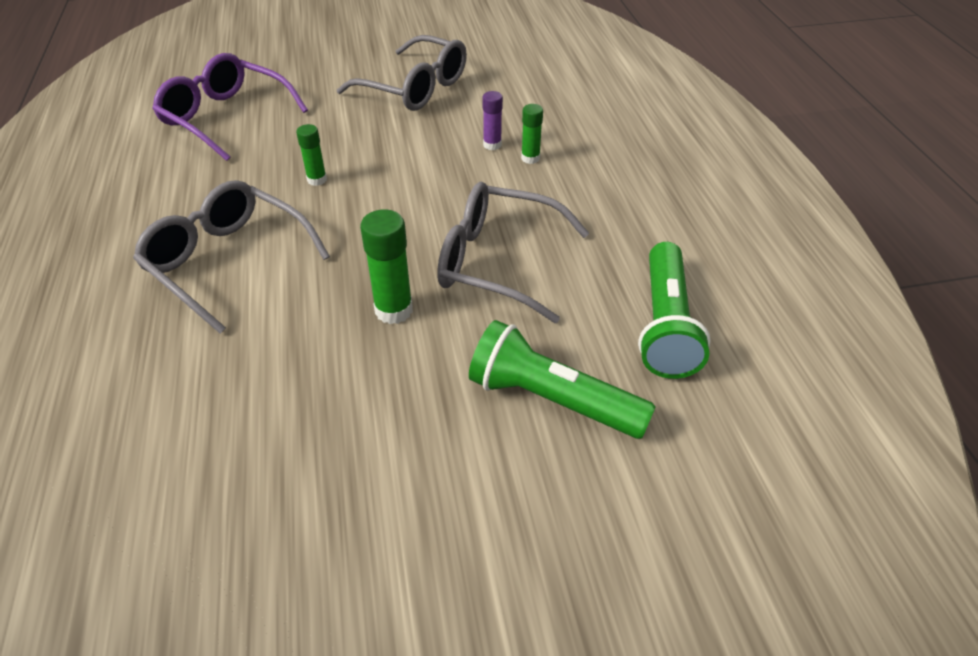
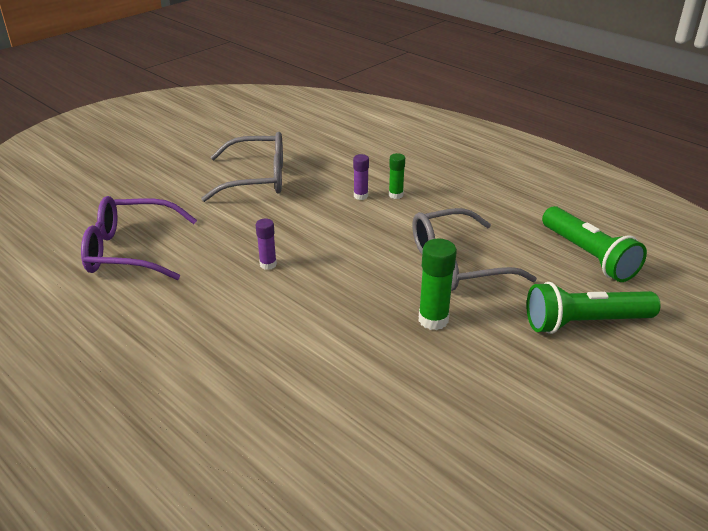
camera: 35 degrees left, 10 degrees down
grey glasses [133,180,330,333] -> none
green glue stick [296,124,327,186] -> purple glue stick [256,219,277,270]

